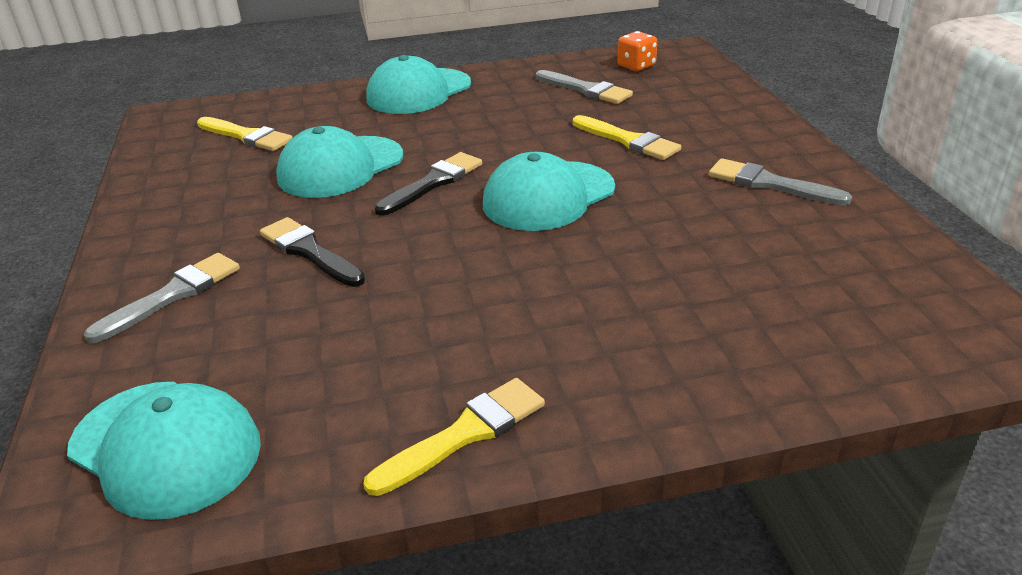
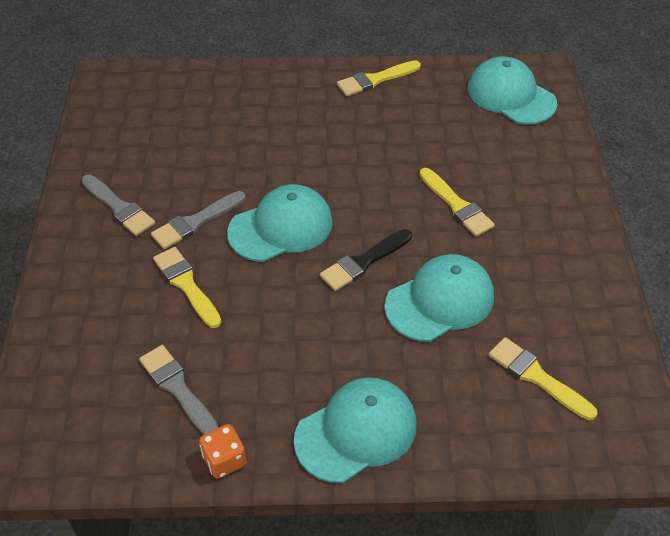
camera: 170 degrees left, 15 degrees up
grey brush [84,253,240,343] -> grey brush moved to [151,191,246,249]
black brush [260,217,366,287] -> yellow brush [420,168,495,237]
orange dice [618,31,657,71] -> orange dice moved to [199,424,246,479]

